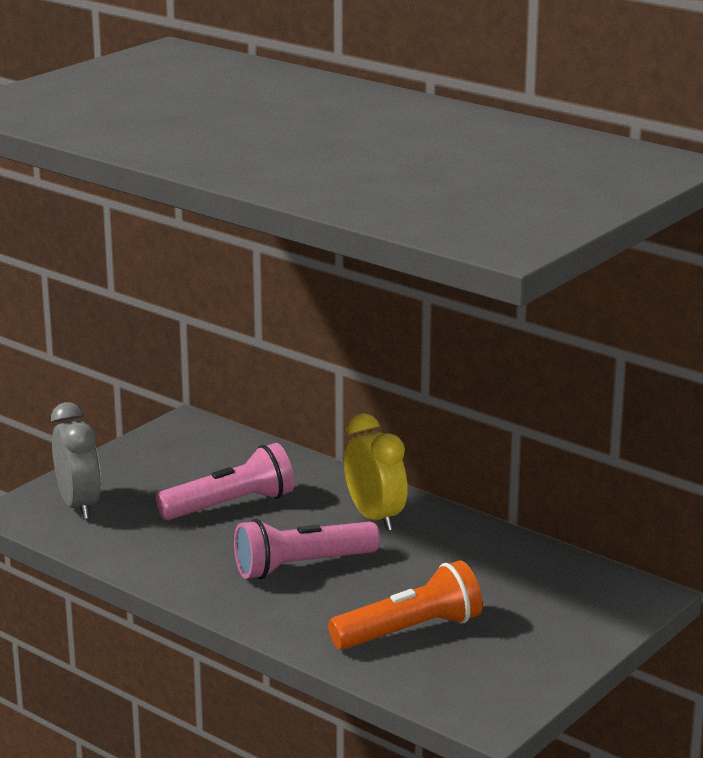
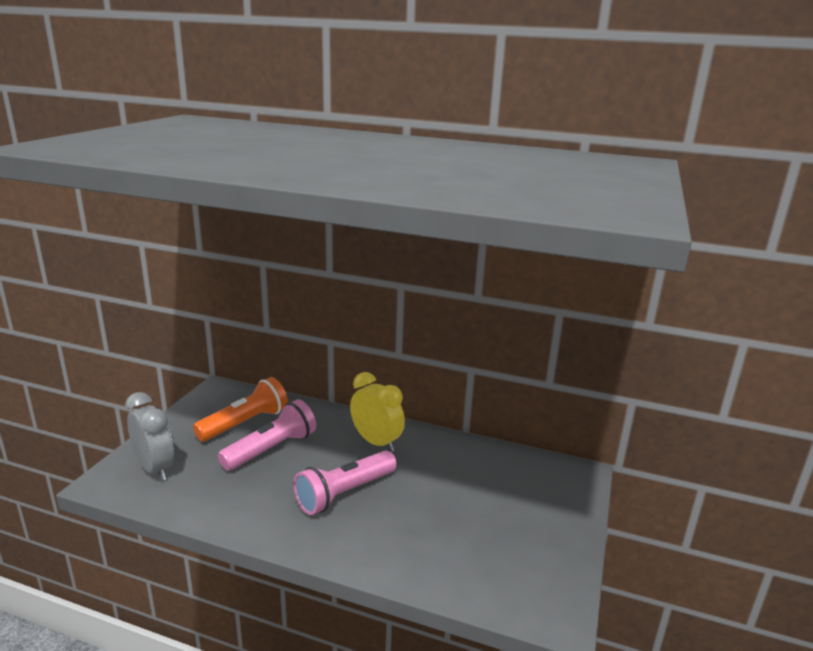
camera: 20 degrees left, 0 degrees up
orange flashlight [328,560,483,650] -> orange flashlight moved to [193,377,288,442]

